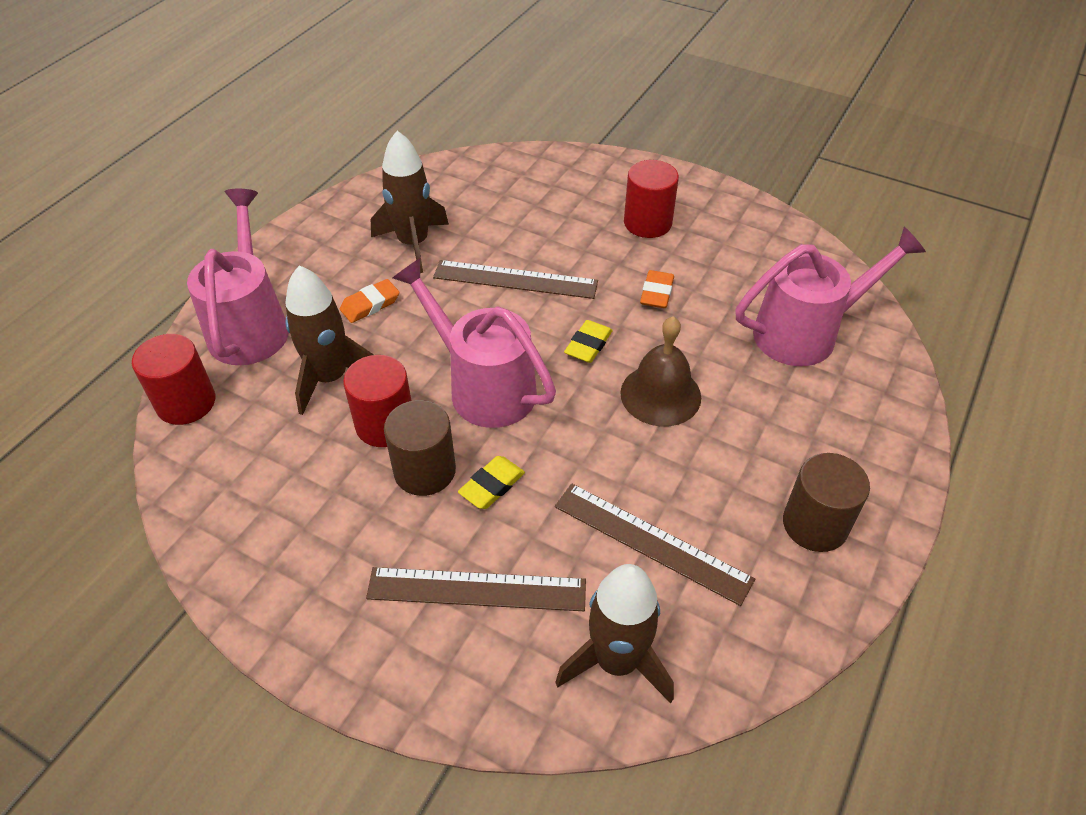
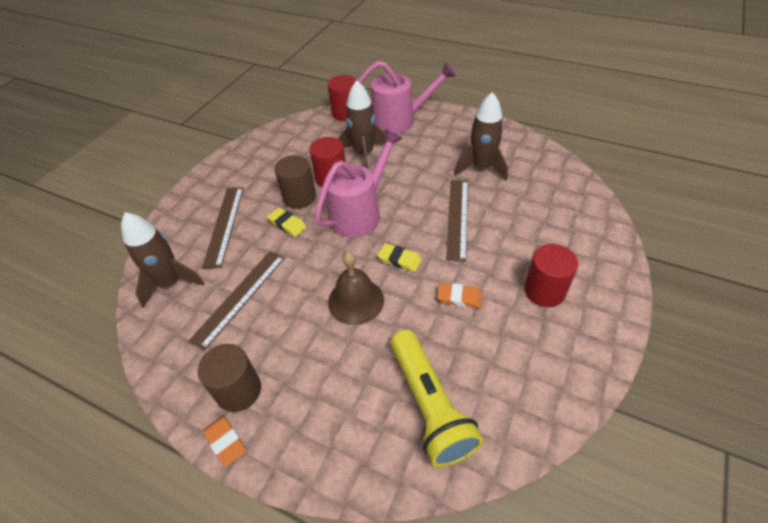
camera: 90 degrees right, 0 degrees up
orange eraser [340,279,400,323] -> orange eraser moved to [203,415,246,467]
pink watering can [736,227,926,366] -> yellow flashlight [391,330,483,467]

